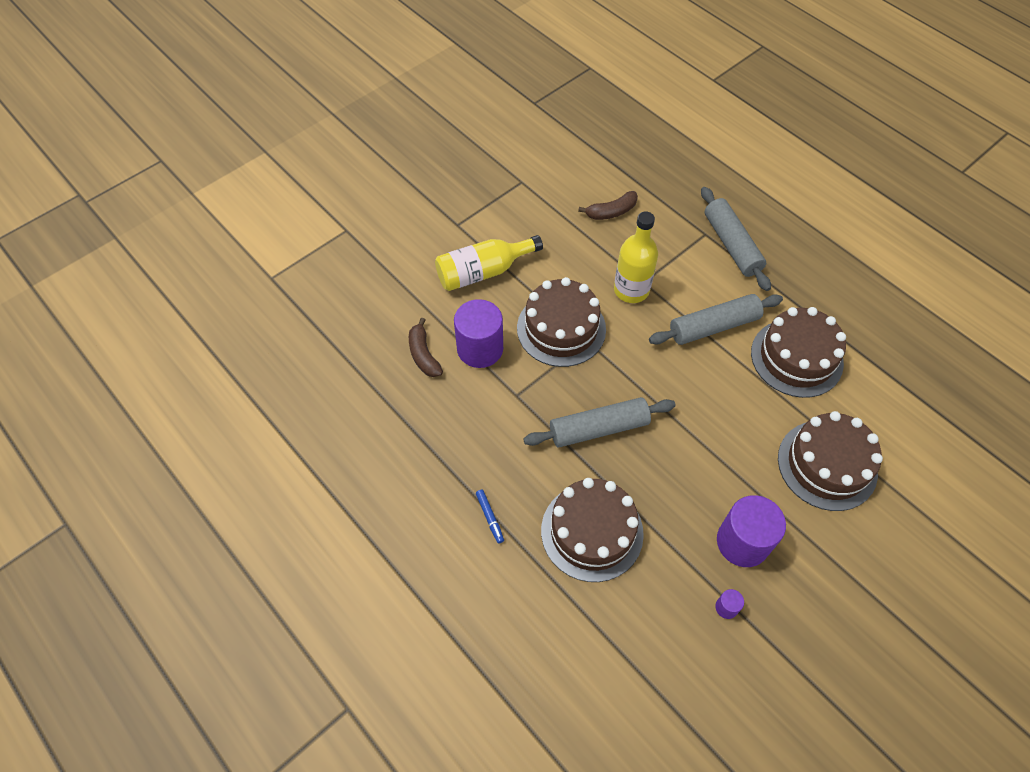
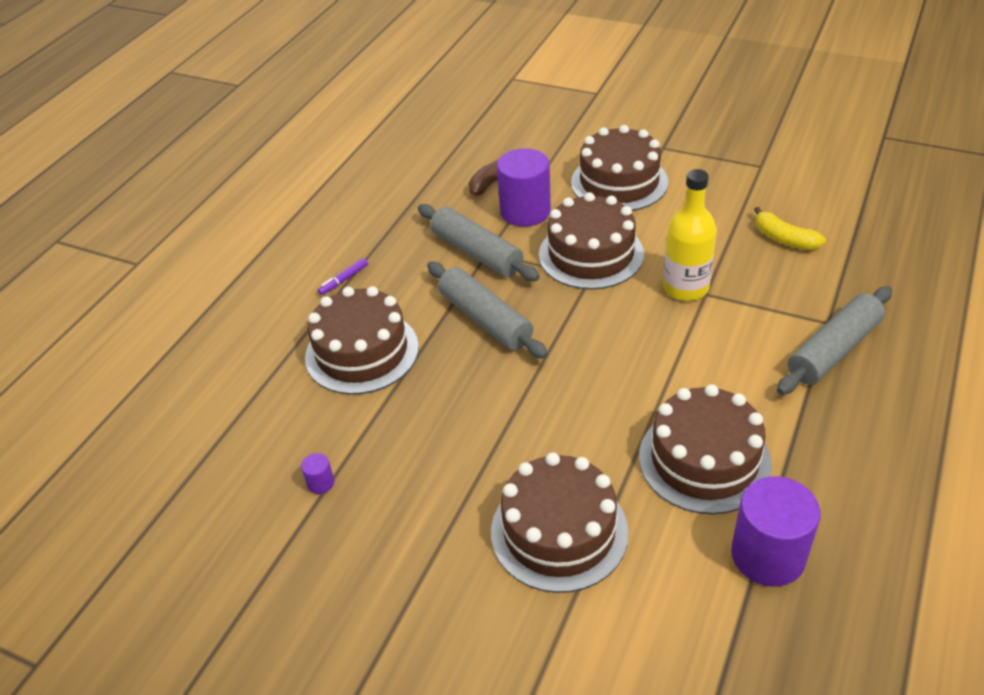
camera: 70 degrees right, 15 degrees down
yellow bottle [435,235,543,291] -> brown cake [571,125,668,211]
blue marker [476,490,504,544] -> purple marker [317,258,368,295]
brown banana [578,191,638,220] -> yellow banana [754,207,826,250]
grey rolling pin [649,294,783,345] -> grey rolling pin moved to [418,204,540,281]
purple cylinder [717,495,786,567] -> purple cylinder moved to [731,476,820,587]

